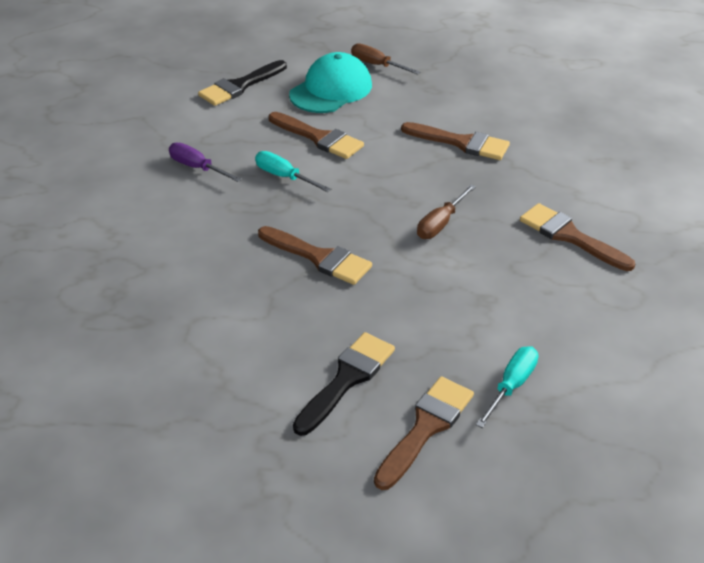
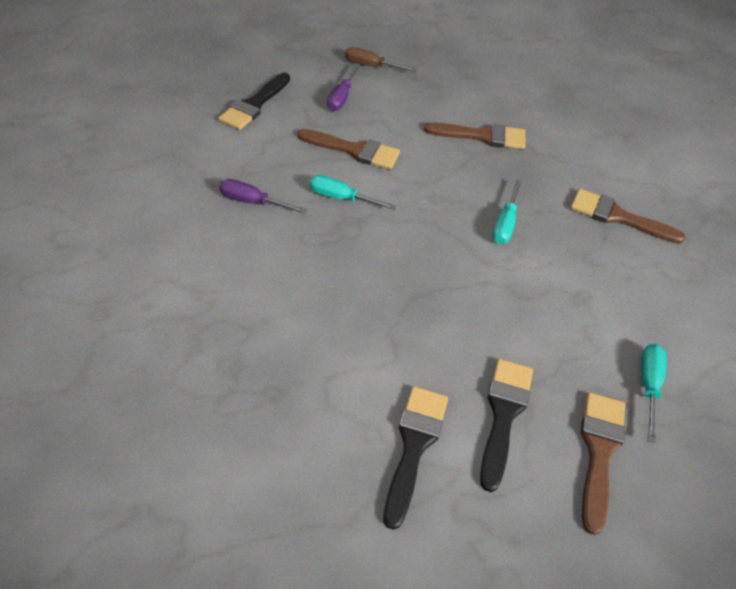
camera: 20 degrees left, 10 degrees up
brown brush [258,226,372,285] -> none
turquoise cap [289,52,372,113] -> purple screwdriver [327,64,360,111]
brown screwdriver [417,184,476,239] -> turquoise screwdriver [492,180,522,244]
none -> black brush [383,386,448,530]

